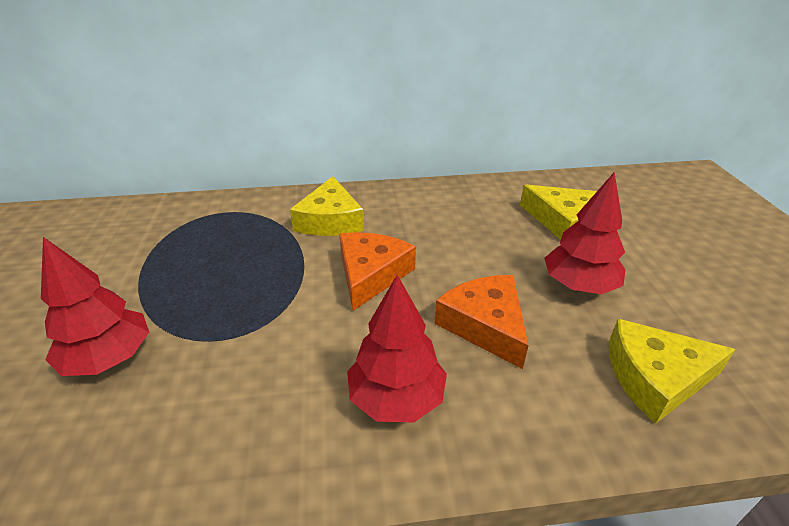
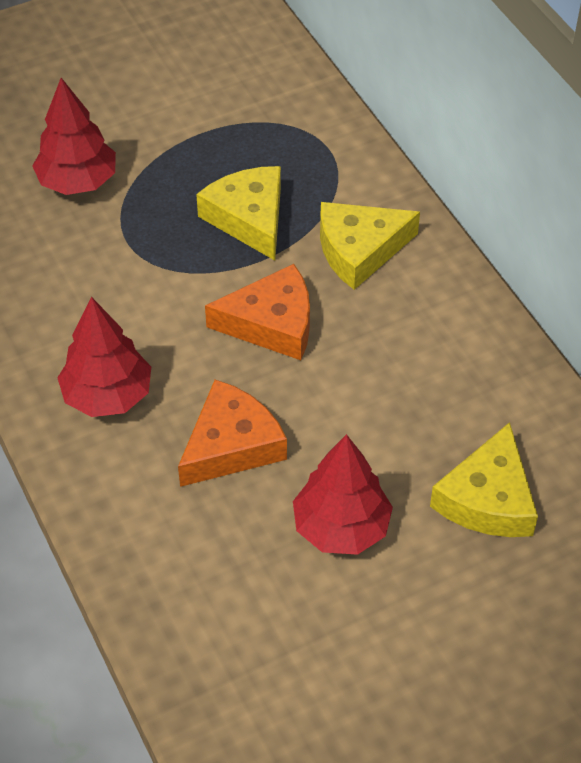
camera: 70 degrees right, 15 degrees up
yellow cheese [609,319,736,424] -> yellow cheese moved to [196,166,281,260]

